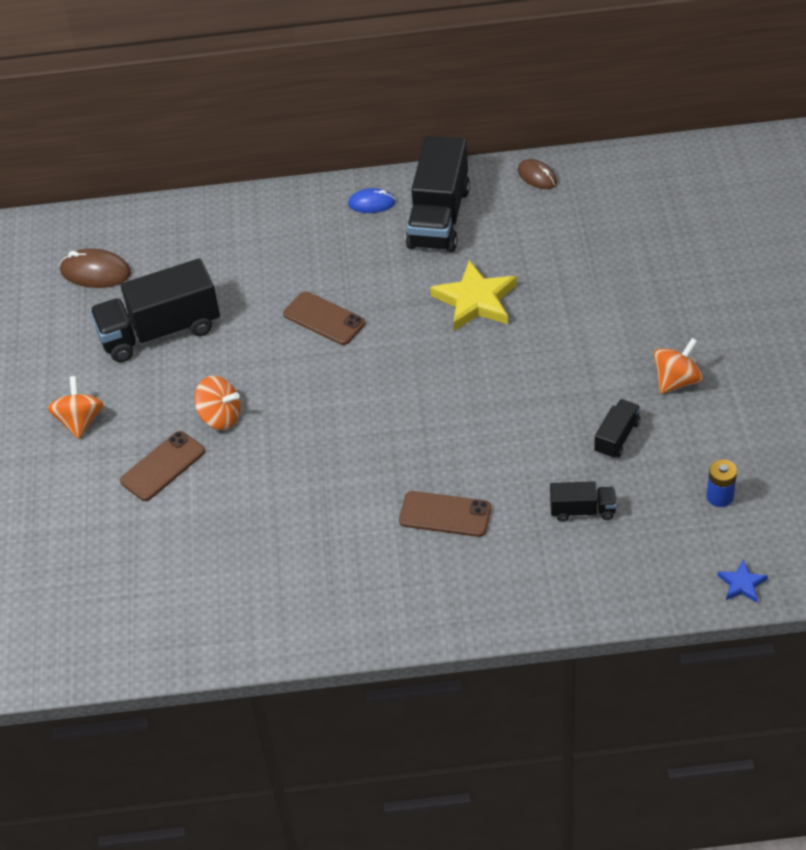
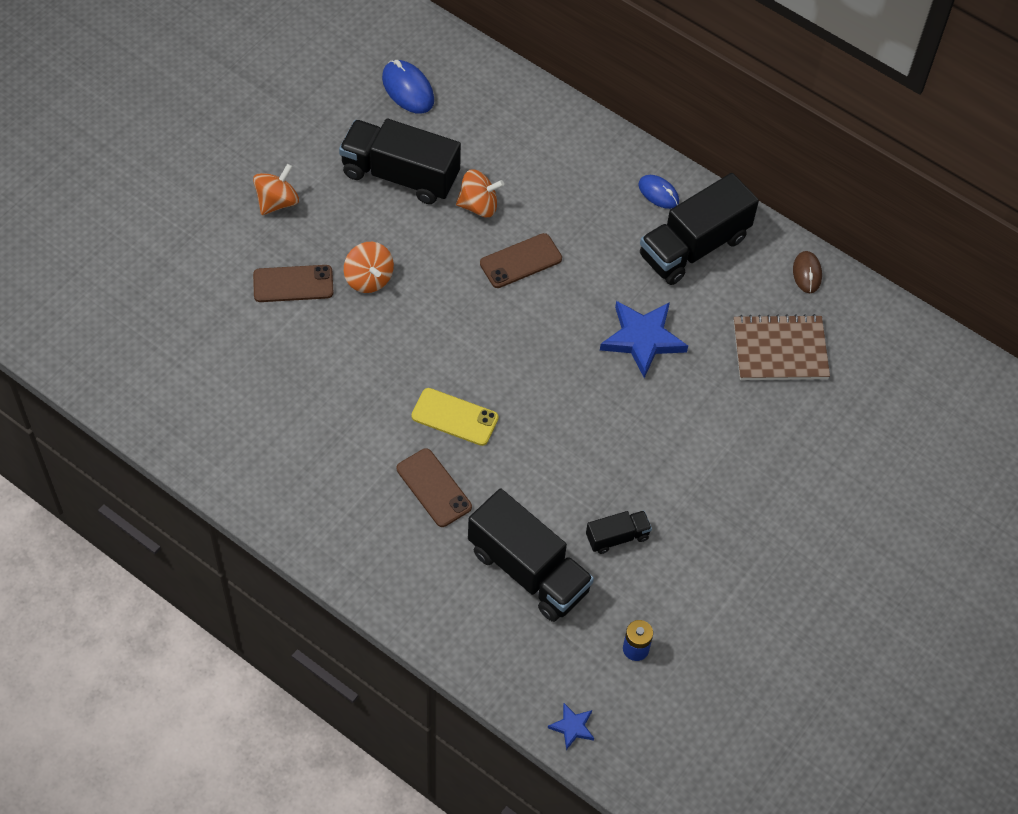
camera: 35 degrees right, 10 degrees up
brown mouse [60,248,131,288] -> blue mouse [382,60,434,114]
brown phone [283,291,365,345] -> brown phone turned 75 degrees clockwise [480,233,562,288]
yellow star [430,260,517,331] -> blue star [600,301,688,378]
black truck [550,481,617,522] -> black truck [468,489,594,622], size x2.05
orange spinning top [654,338,703,394] -> orange spinning top moved to [456,169,504,217]
none -> yellow phone [412,388,499,446]
none -> brown notebook [734,314,830,380]

